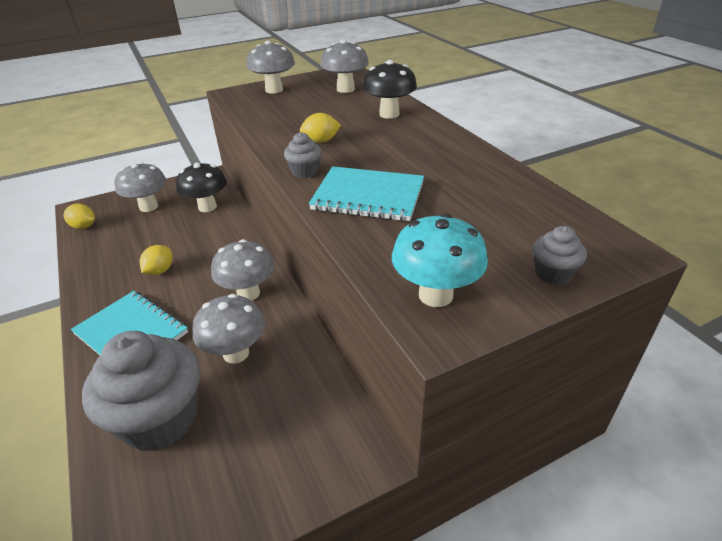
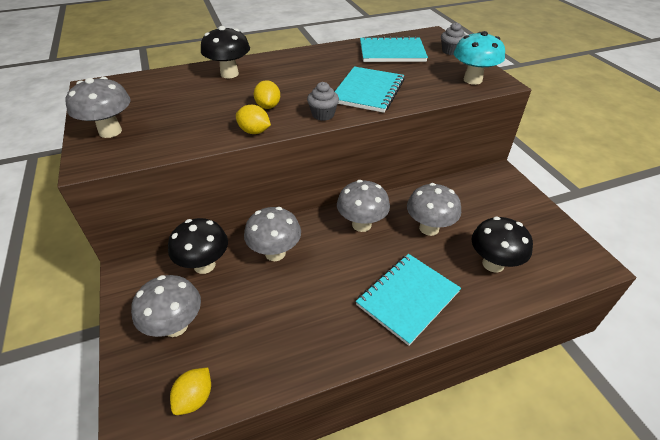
camera: 85 degrees left, 5 degrees up
grey cupcake [82,331,200,451] -> black mushroom [472,217,533,273]
yellow lemon [140,245,173,275] -> yellow lemon moved to [236,105,271,134]
grey mushroom [320,39,369,93] -> grey mushroom moved to [244,207,301,261]
none -> turquoise notebook [360,36,428,62]

